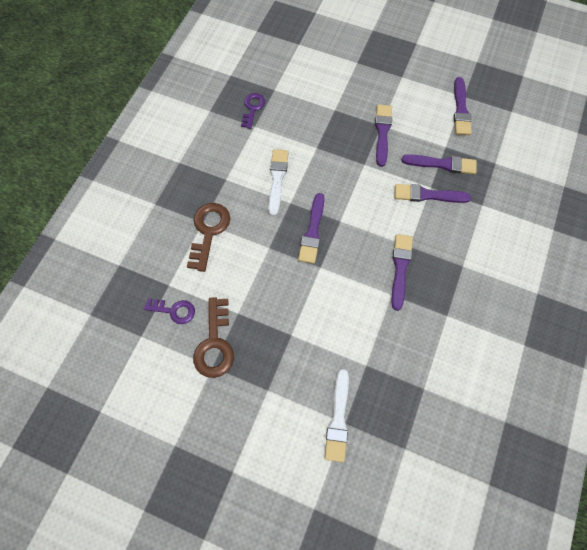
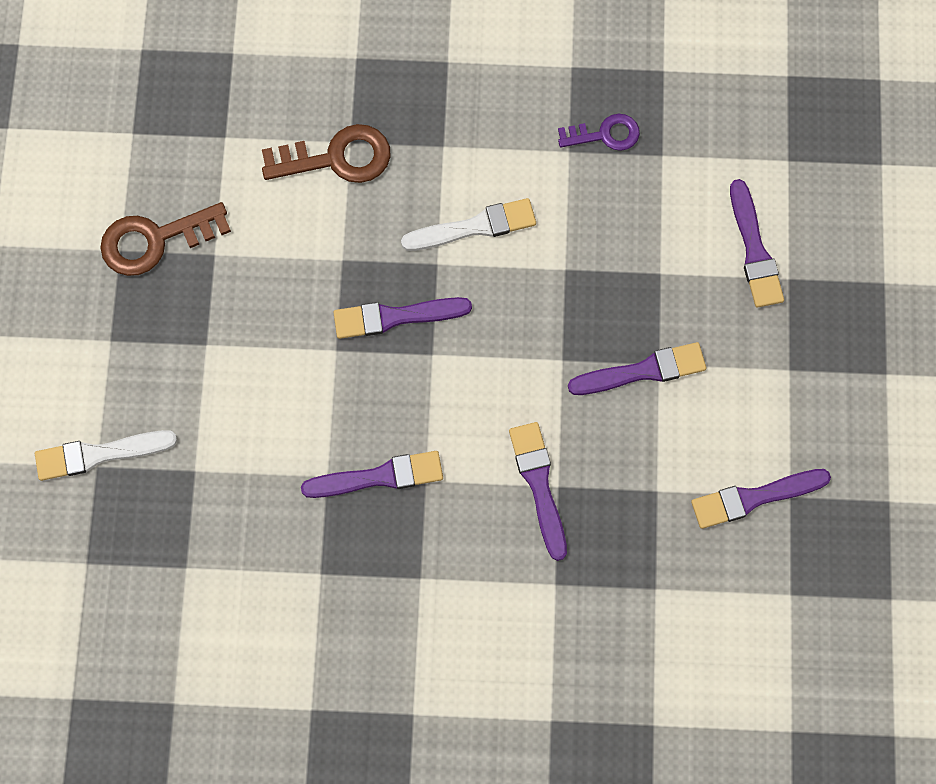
camera: 70 degrees right, 5 degrees up
purple key [144,298,195,324] -> none
purple brush [401,154,477,174] -> purple brush moved to [730,179,784,308]

